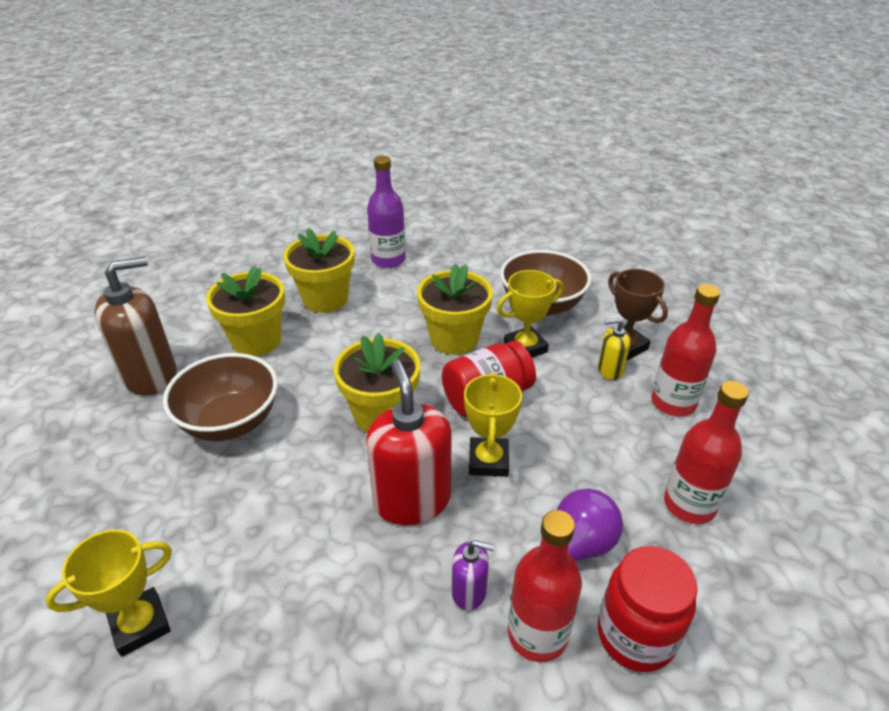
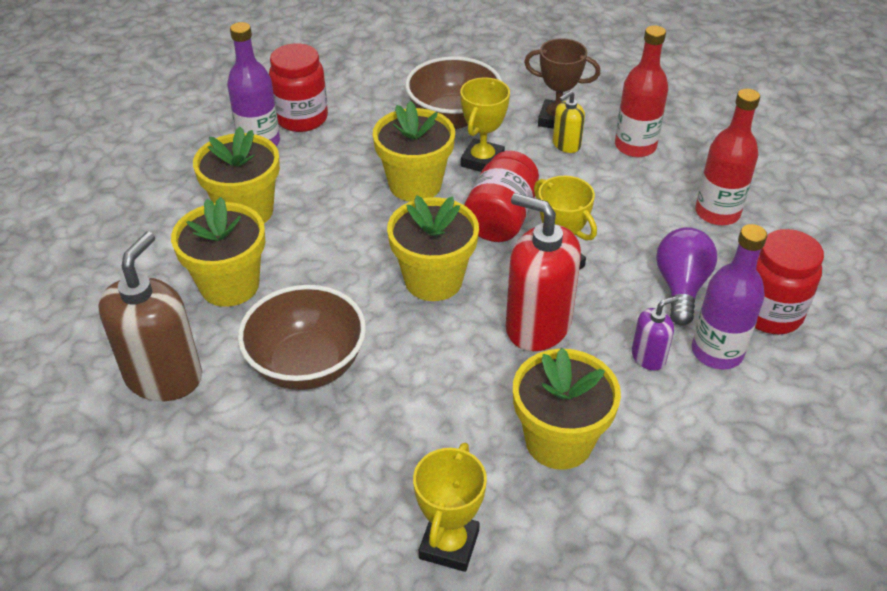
camera: 40 degrees left, 5 degrees up
red bottle [508,510,582,662] -> purple bottle [692,224,767,370]
none -> red jar [269,43,328,132]
none -> yellow flower pot [513,348,621,470]

